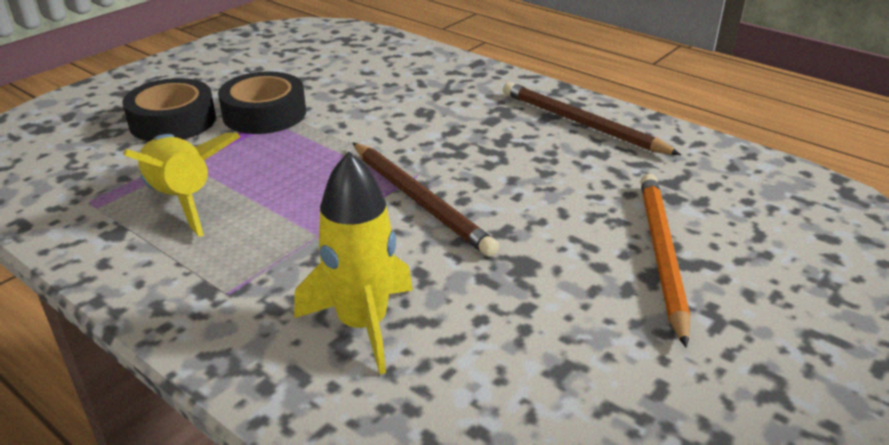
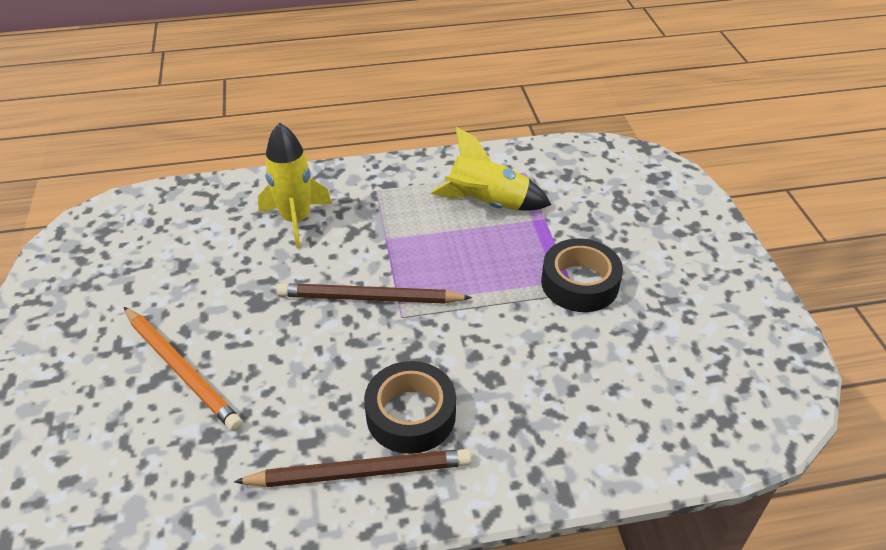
camera: 130 degrees right, 10 degrees up
black tape [122,78,216,141] -> black tape moved to [364,361,456,454]

